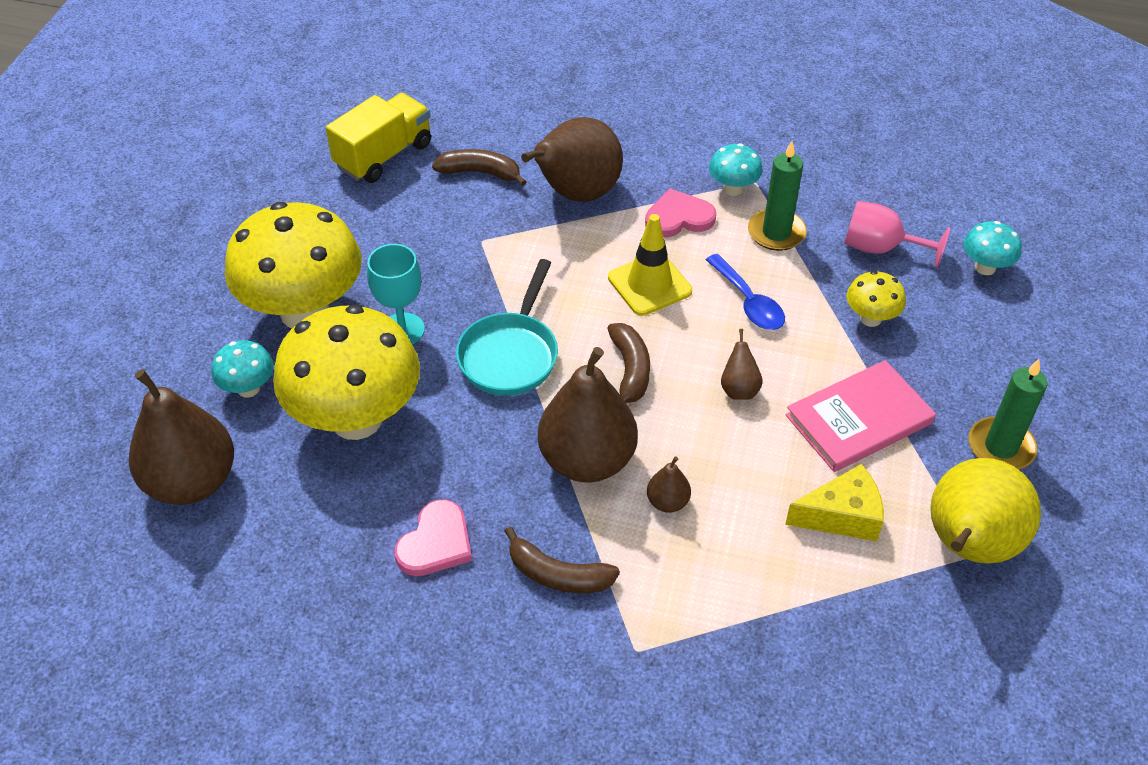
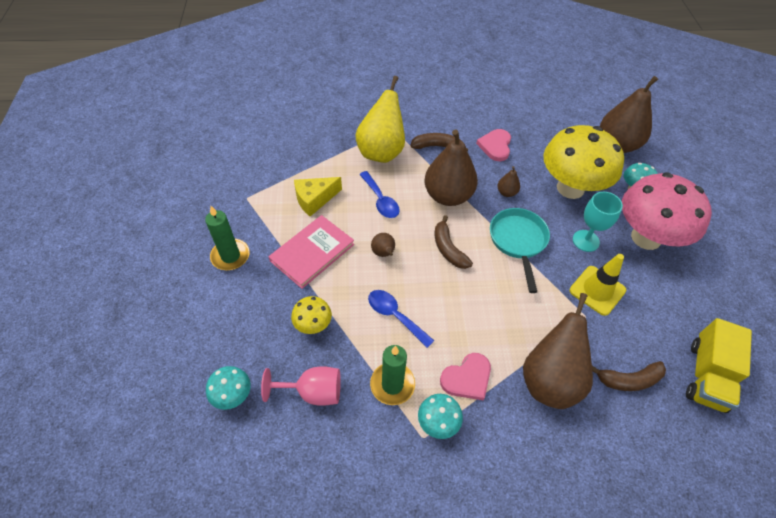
camera: 160 degrees right, 5 degrees up
yellow mushroom [225,202,362,328] -> pink mushroom [622,172,712,250]
yellow traffic cone [608,214,692,316] -> yellow traffic cone moved to [570,254,626,316]
brown pear [647,456,691,513] -> brown pear moved to [497,166,520,197]
yellow pear [930,458,1041,564] -> yellow pear moved to [355,76,405,163]
none -> blue spoon [359,171,400,218]

